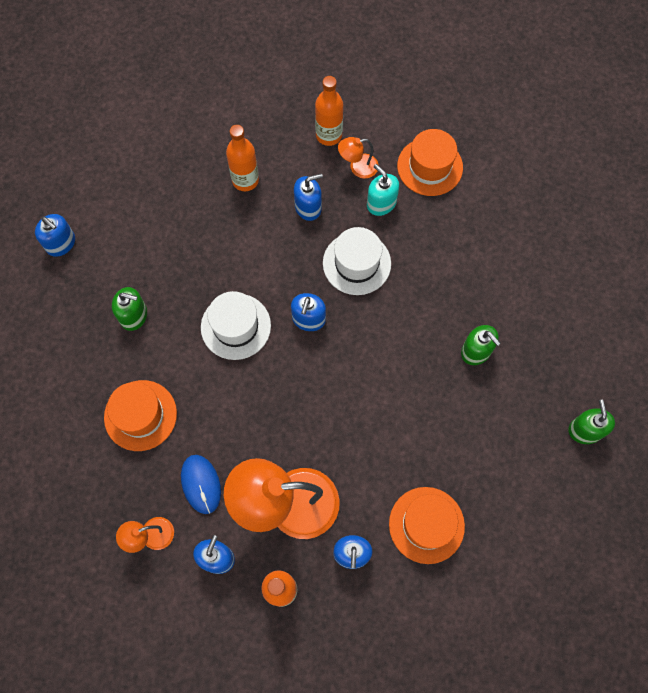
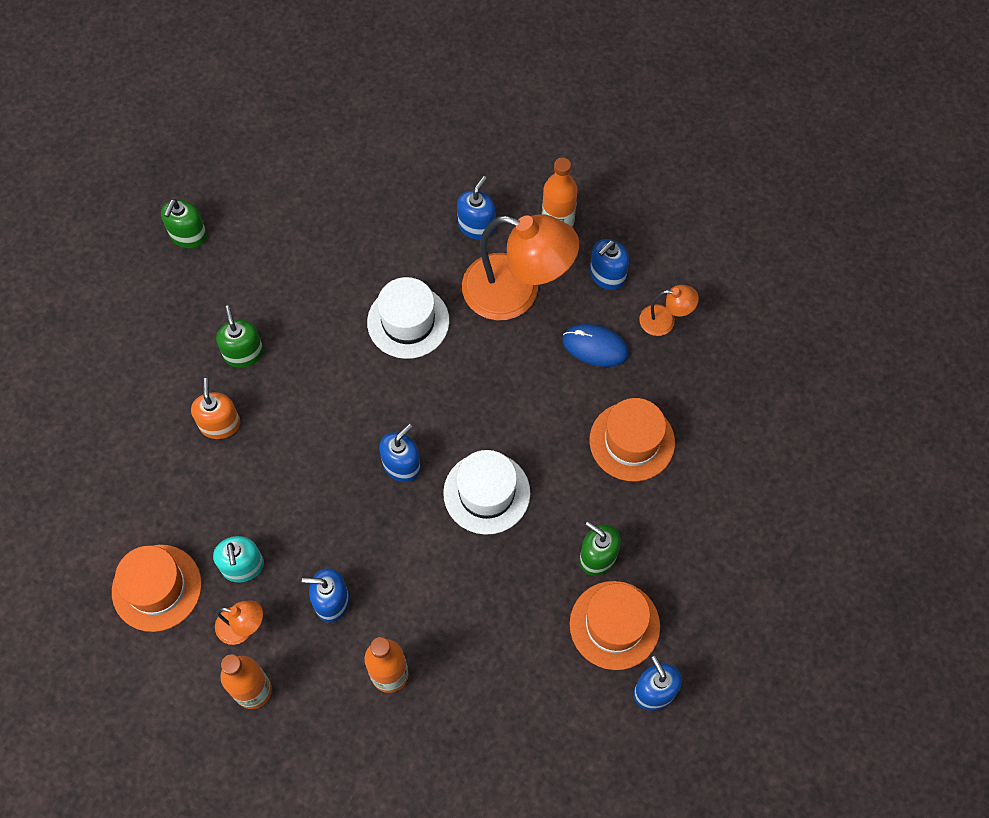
camera: 155 degrees left, 5 degrees down
blue mouse [181,455,221,514] -> blue mouse turned 75 degrees counterclockwise [562,324,629,367]
white hat [323,227,391,295] -> white hat moved to [367,277,449,359]
orange hat [389,487,465,564] -> orange hat moved to [570,581,660,670]
none -> orange soap dispenser [191,378,240,439]

